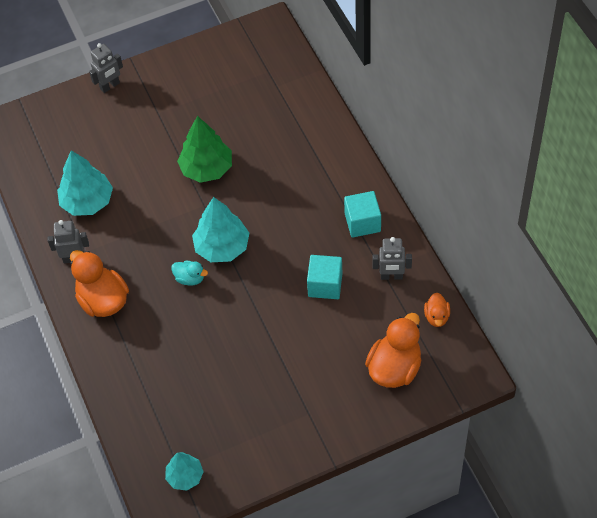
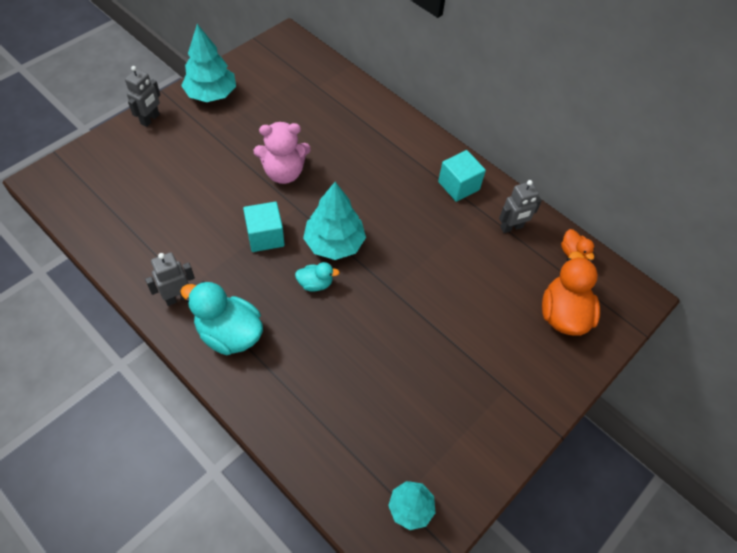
camera: 30 degrees left, 0 degrees up
turquoise tree [57,150,113,216] -> turquoise tree moved to [181,24,236,102]
orange duck [70,250,129,317] -> turquoise duck [180,281,263,355]
green tree [177,116,232,183] -> pink teddy bear [254,122,311,184]
turquoise cube [307,255,342,299] -> turquoise cube moved to [243,202,285,252]

